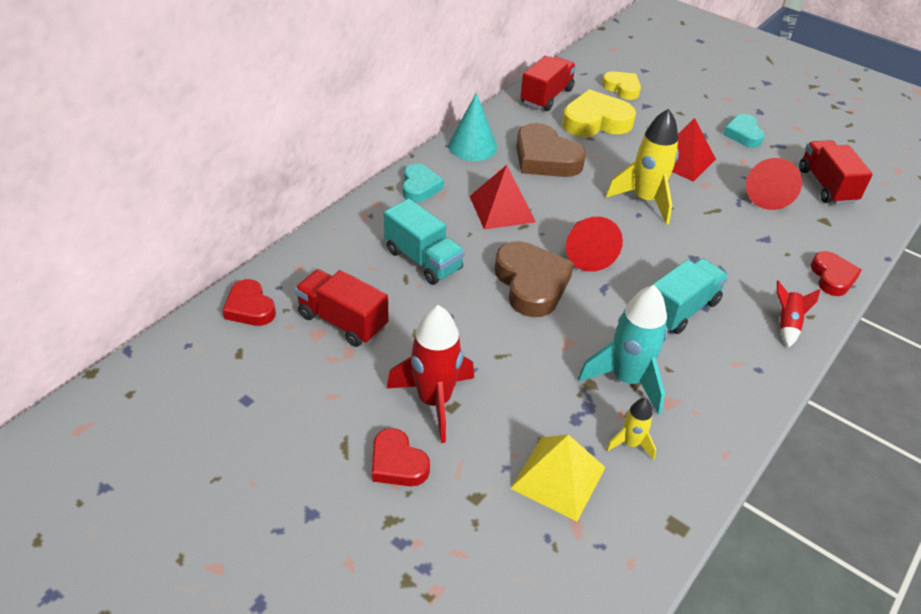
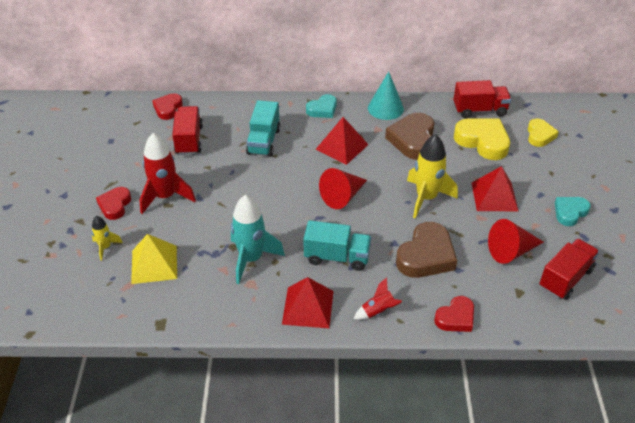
camera: 55 degrees right, 0 degrees up
brown heart [495,241,574,317] -> brown heart moved to [396,222,457,278]
yellow rocket [606,398,656,460] -> yellow rocket moved to [92,216,123,261]
none -> red pyramid [282,277,334,328]

